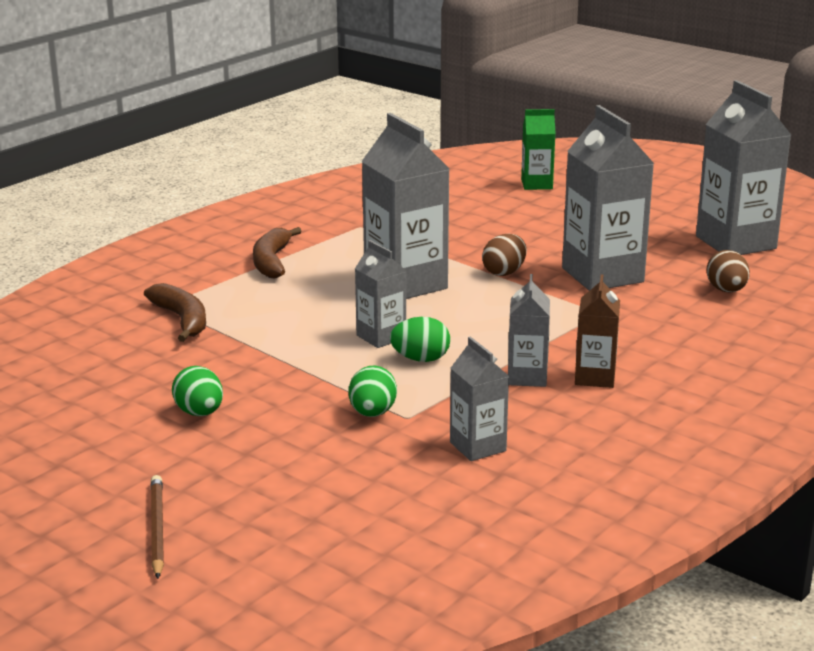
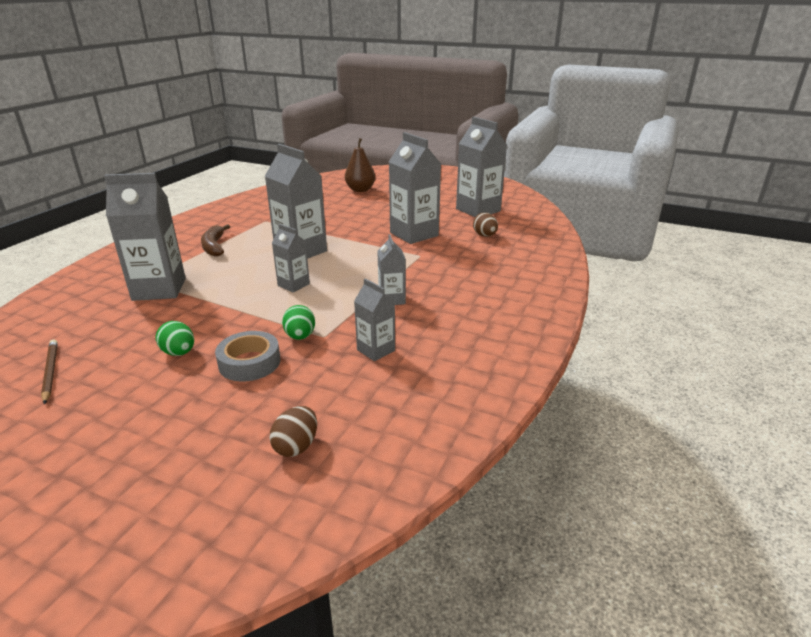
camera: 15 degrees left, 5 degrees up
brown banana [144,283,206,342] -> grey carton [104,173,186,301]
brown pencil [151,475,164,579] -> brown pencil moved to [41,340,58,404]
green egg [390,317,450,362] -> none
brown egg [482,234,527,276] -> brown egg moved to [269,406,317,457]
green carton [521,109,556,190] -> brown pear [345,138,375,192]
brown carton [575,274,620,388] -> none
none -> grey tape [215,331,281,381]

